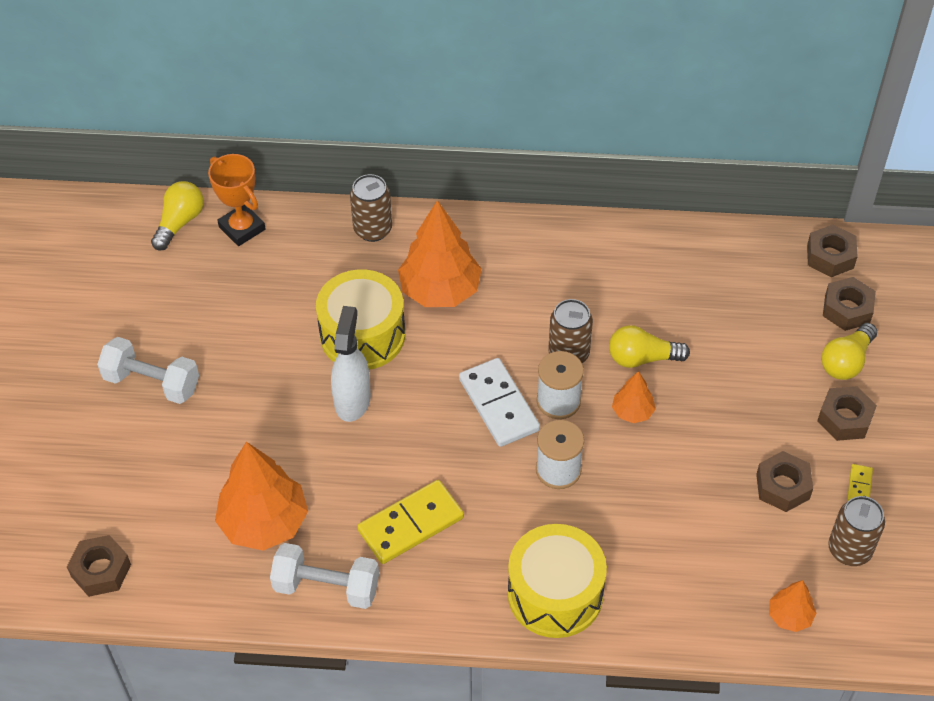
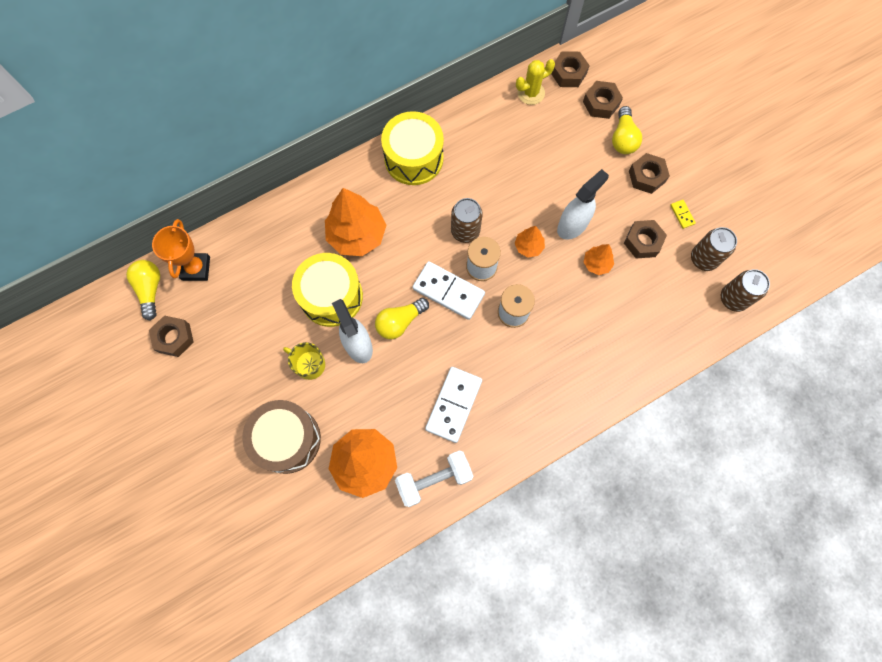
camera: 35 degrees left, 20 degrees up
brown nut [67,535,131,597] -> brown nut moved to [149,315,194,357]
white dumbbell [97,337,199,404] -> none
orange trophy [208,154,265,246] -> orange trophy turned 75 degrees clockwise [152,219,210,281]
brown can [350,174,392,242] -> brown can moved to [721,269,770,312]
yellow domino [357,480,464,564] -> white domino [425,367,482,443]
yellow drum [508,524,607,638] -> yellow drum moved to [381,111,444,185]
yellow light bulb [609,325,690,368] -> yellow light bulb moved to [375,298,429,340]
orange tree [769,580,816,632] -> orange tree moved to [584,244,614,275]
none -> brown drum [242,400,321,474]
none -> yellow mug [283,342,325,380]
none -> yellow cactus [516,59,555,105]
none -> white spray bottle [557,169,609,239]

